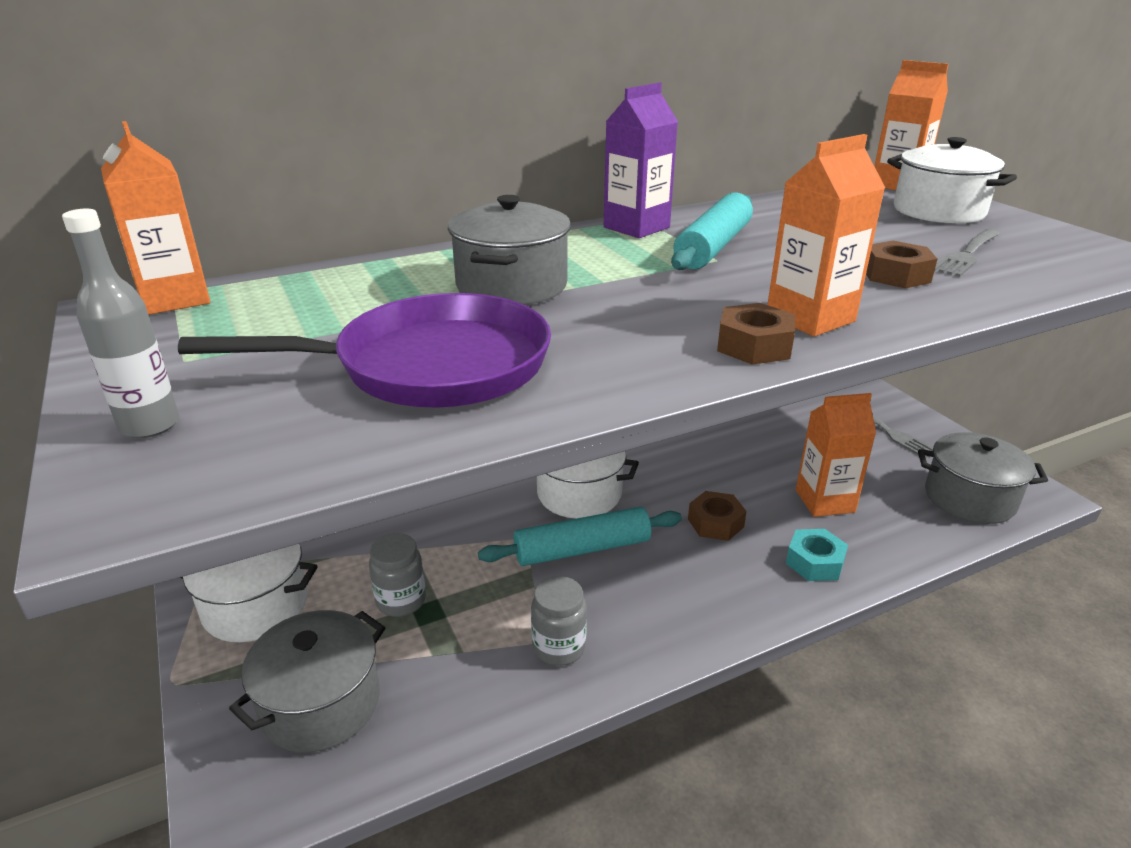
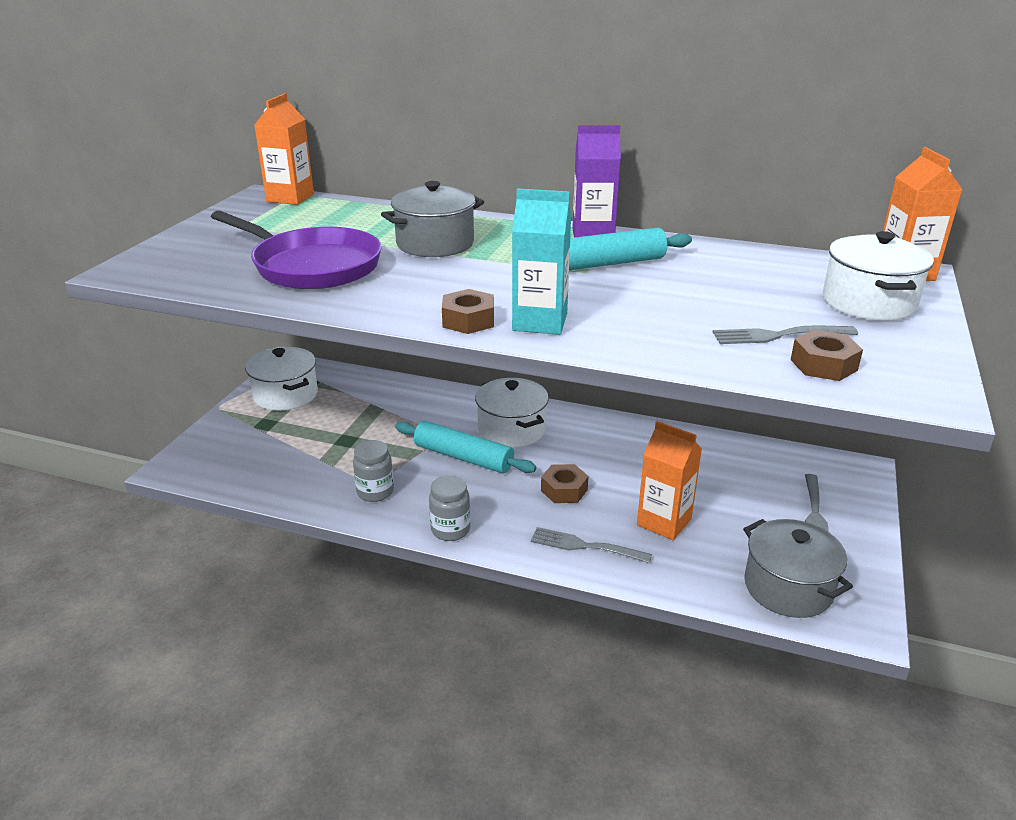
camera: 45 degrees right, 0 degrees up
grey bottle [62,209,179,438] -> none
grey pot [229,610,385,753] -> none
grey jar [369,533,426,617] -> grey jar moved to [429,475,470,541]
orange carton [767,134,885,337] -> turquoise carton [512,188,571,335]
turquoise nut [786,529,848,581] -> grey fork [531,527,652,563]
brown nut [866,241,937,288] -> brown nut moved to [791,330,863,381]

